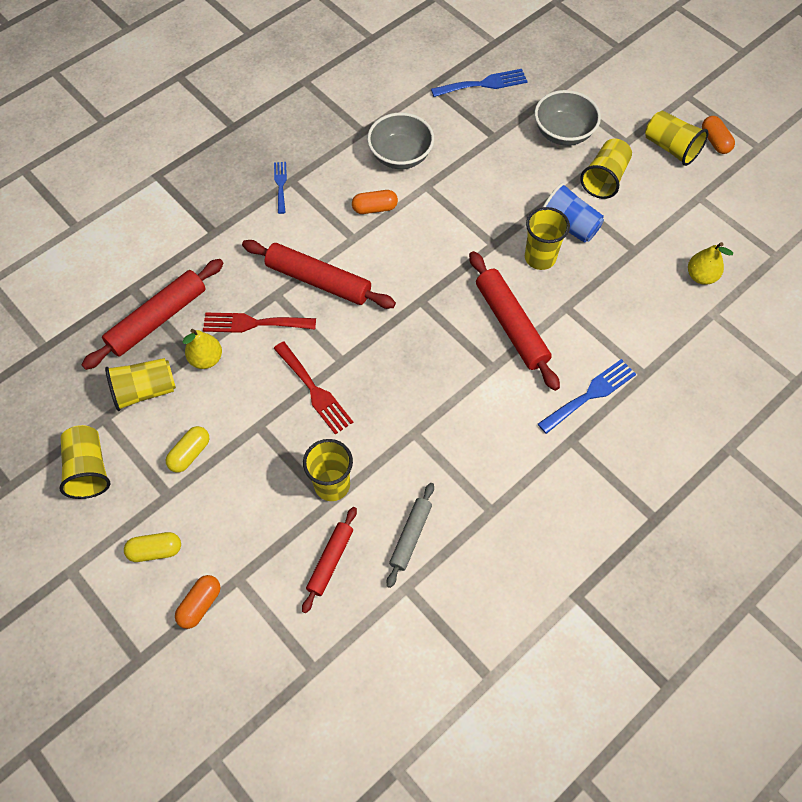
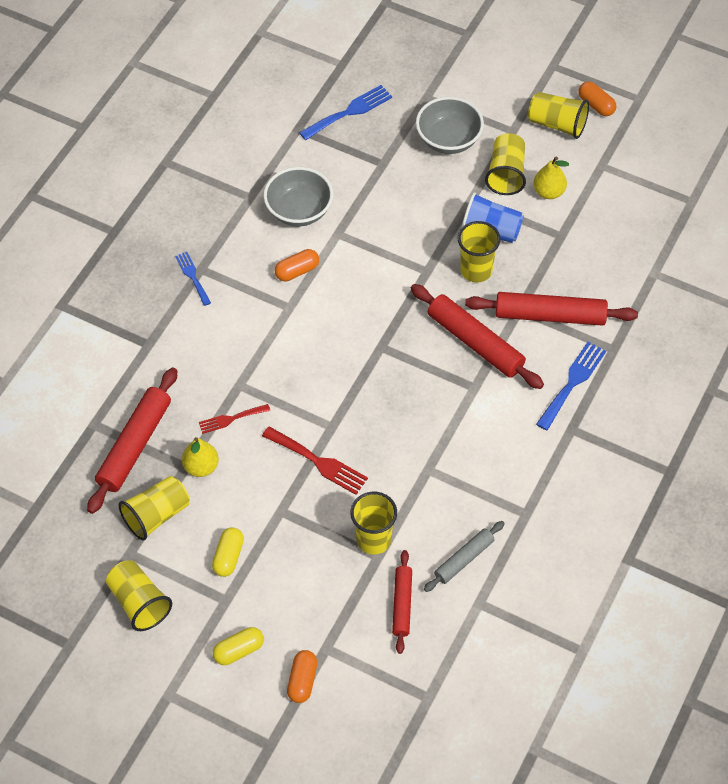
camera: 20 degrees left, 5 degrees down
red fork [203,313,316,333] -> red fork [199,404,270,434], size x0.63
red rolling pin [242,240,396,309] -> red rolling pin moved to [465,292,638,326]
grey rolling pin [387,483,434,588] -> grey rolling pin turned 45 degrees clockwise [424,521,505,592]
yellow pear [688,242,733,285] -> yellow pear moved to [533,157,569,199]

